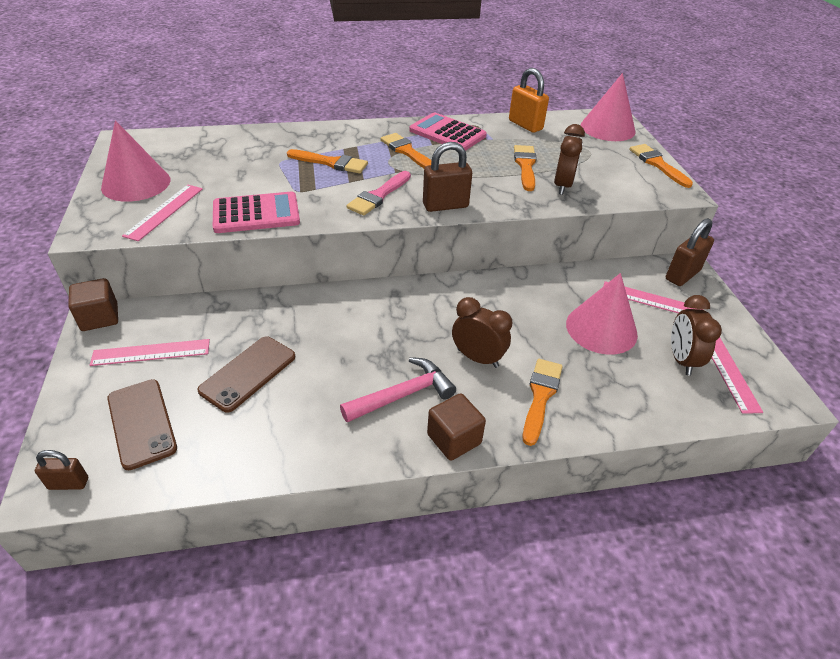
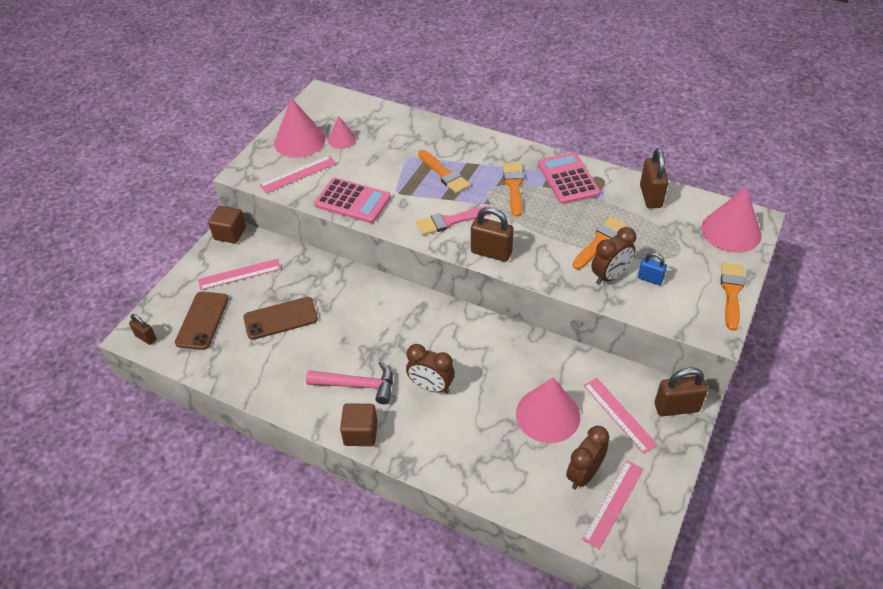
camera: 40 degrees right, 5 degrees up
pink ruler [90,339,210,366] -> pink ruler turned 45 degrees counterclockwise [198,259,281,290]
brown clock [452,297,512,368] -> brown clock turned 135 degrees clockwise [406,344,455,393]
orange padlock [509,68,549,133] -> brown padlock [640,148,668,208]
orange brush [522,359,563,446] -> none
none -> pink cone [328,116,356,149]
none -> blue padlock [638,252,667,285]

